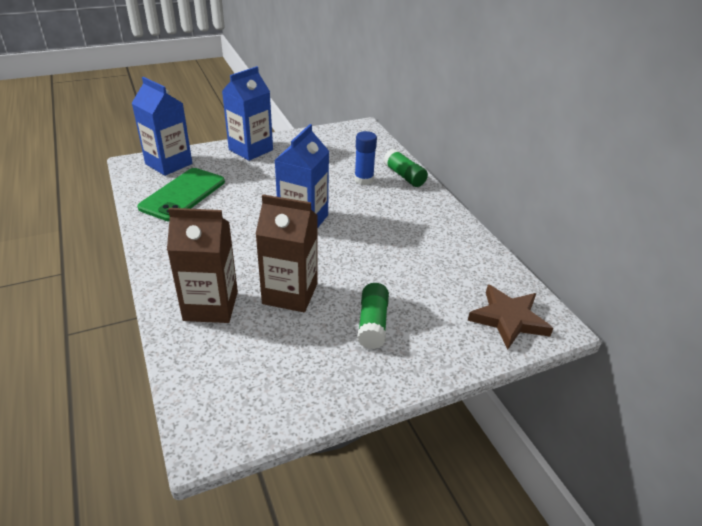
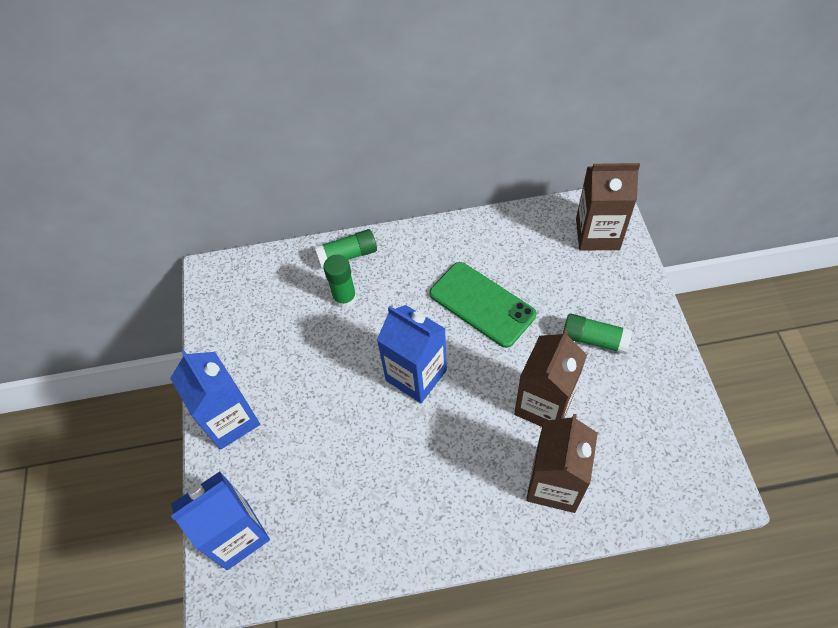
camera: 70 degrees left, 20 degrees up
green phone [137,168,225,221] -> green phone moved to [429,262,536,348]
blue glue stick [354,131,377,185] -> green glue stick [323,255,357,308]
brown star [468,285,553,350] -> brown carton [576,163,640,250]

